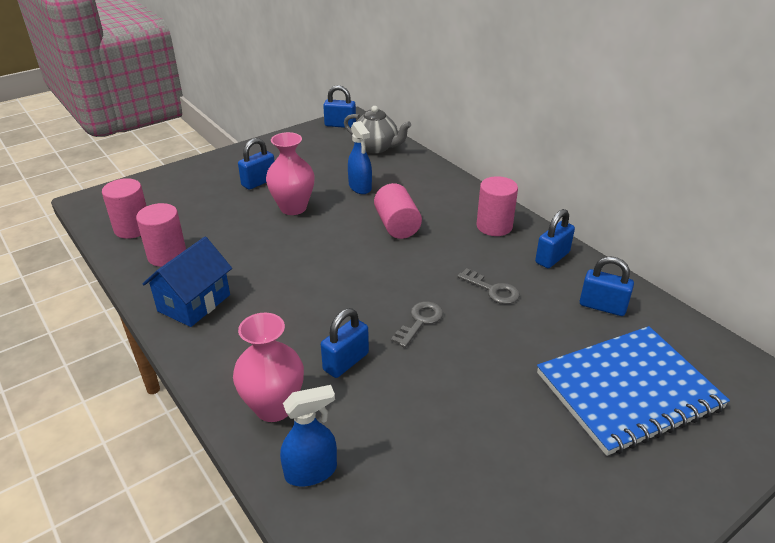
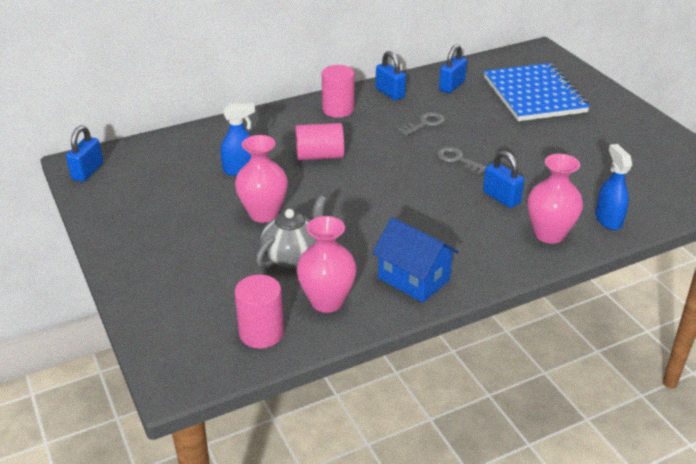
camera: 80 degrees left, 0 degrees up
pink cylinder [136,203,186,267] -> pink vase [297,216,357,313]
blue padlock [238,138,275,190] -> none
grey teapot [344,106,411,153] -> grey teapot moved to [256,195,327,268]

